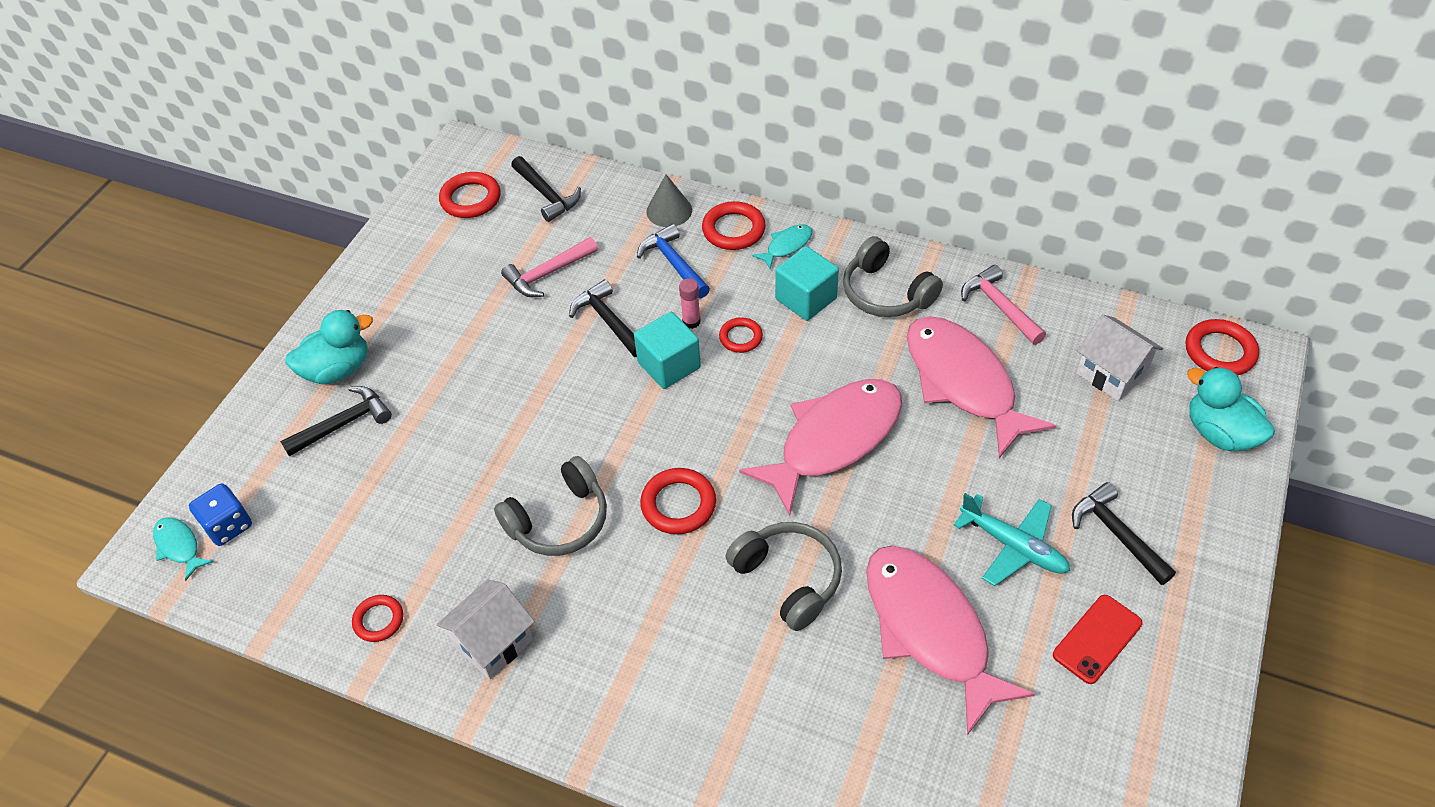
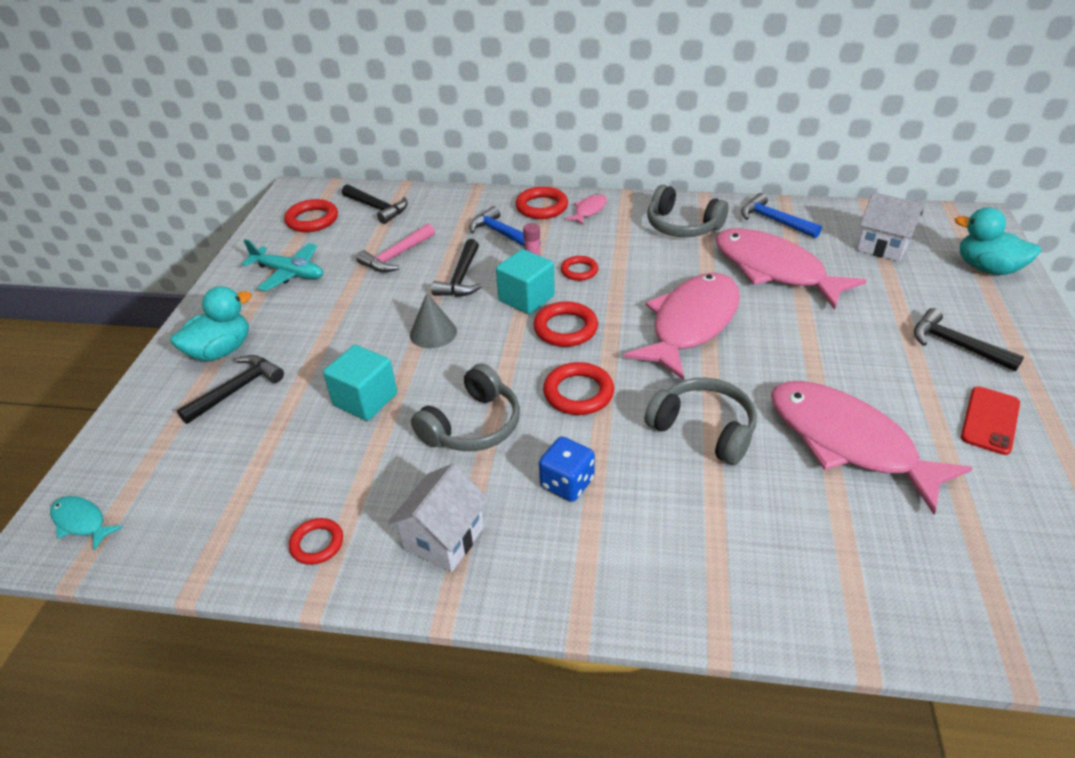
camera: 15 degrees left, 10 degrees down
blue dice [189,484,252,546] -> blue dice moved to [539,437,595,502]
black hammer [569,279,637,357] -> black hammer turned 120 degrees counterclockwise [431,239,482,297]
grey cone [646,175,692,227] -> grey cone moved to [410,293,457,348]
turquoise fish [752,224,812,269] -> pink fish [565,194,607,225]
turquoise cube [775,246,839,321] -> turquoise cube moved to [323,345,397,421]
turquoise plane [954,493,1070,586] -> turquoise plane moved to [241,239,323,291]
pink hammer [961,265,1046,345] -> blue hammer [741,193,822,238]
red ring [1186,319,1259,375] -> red ring moved to [533,302,598,347]

